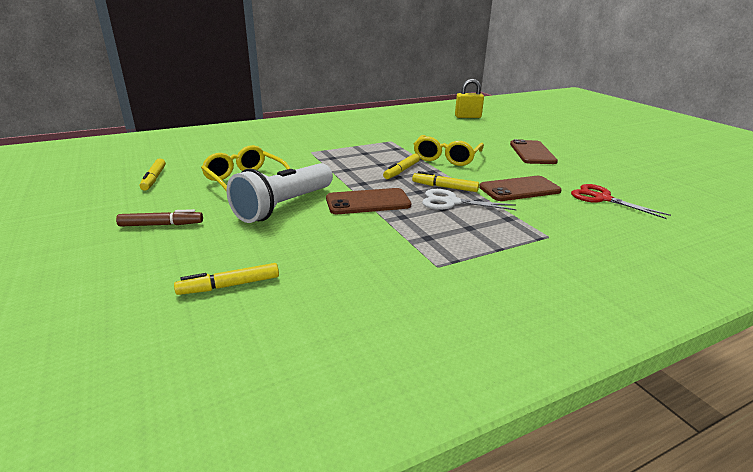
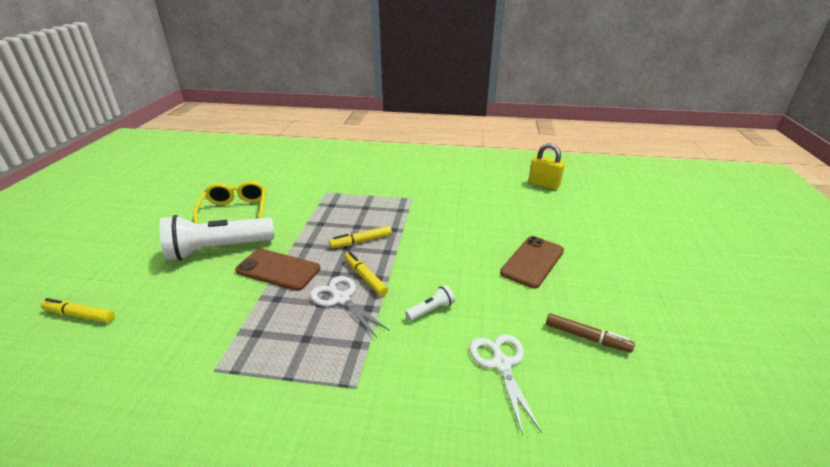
camera: 35 degrees right, 5 degrees up
brown marker [116,209,203,227] -> brown marker moved to [546,313,635,353]
yellow marker [140,158,166,191] -> none
yellow glasses [414,135,484,166] -> none
brown phone [479,176,562,201] -> white flashlight [405,285,455,321]
red scissors [571,184,671,219] -> white scissors [469,334,542,435]

